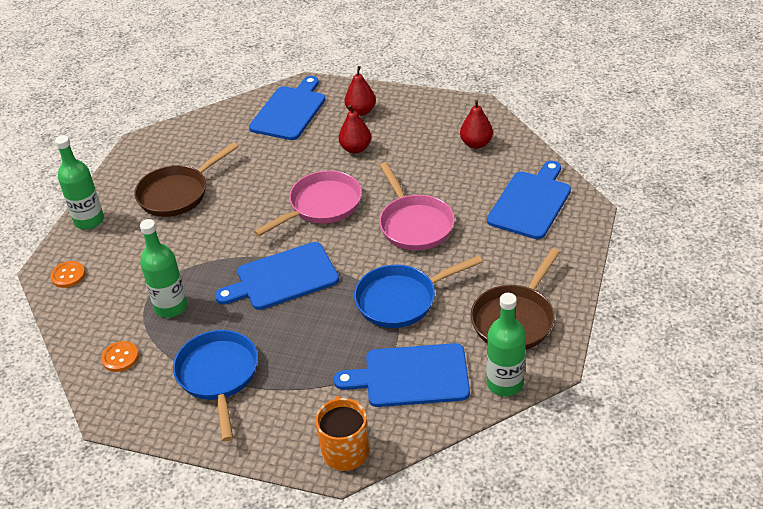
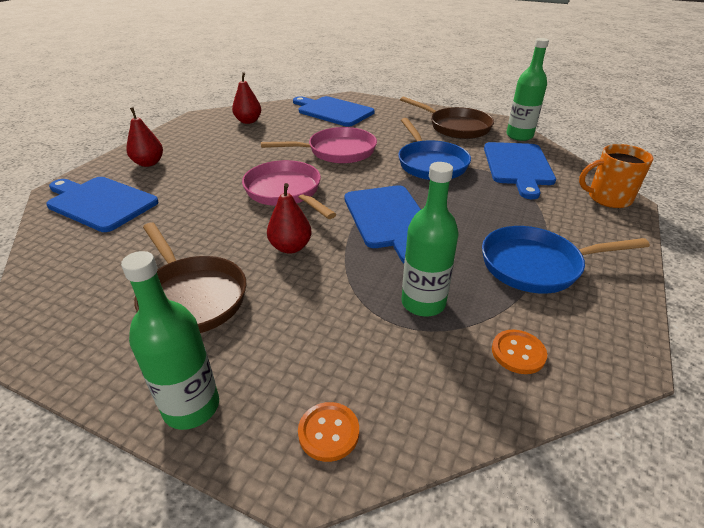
camera: 85 degrees left, 5 degrees down
red pear [339,105,371,154] -> red pear moved to [267,183,312,254]

